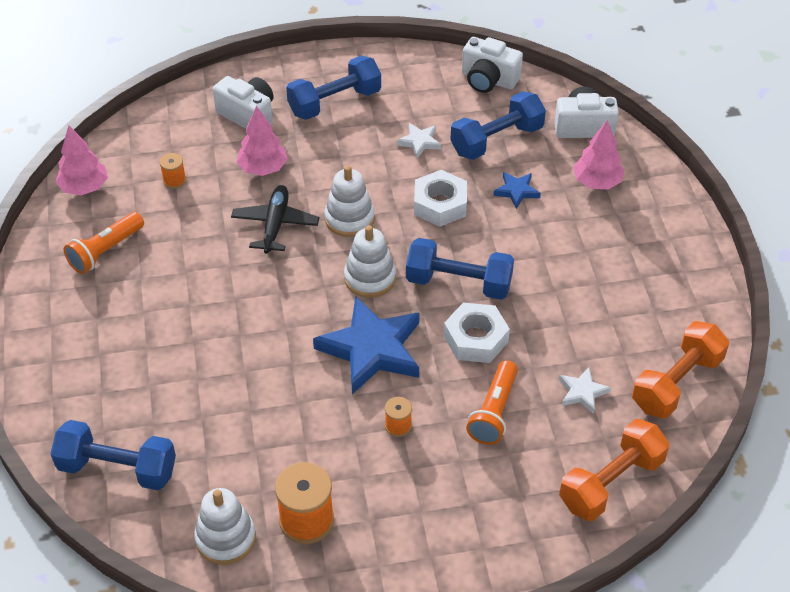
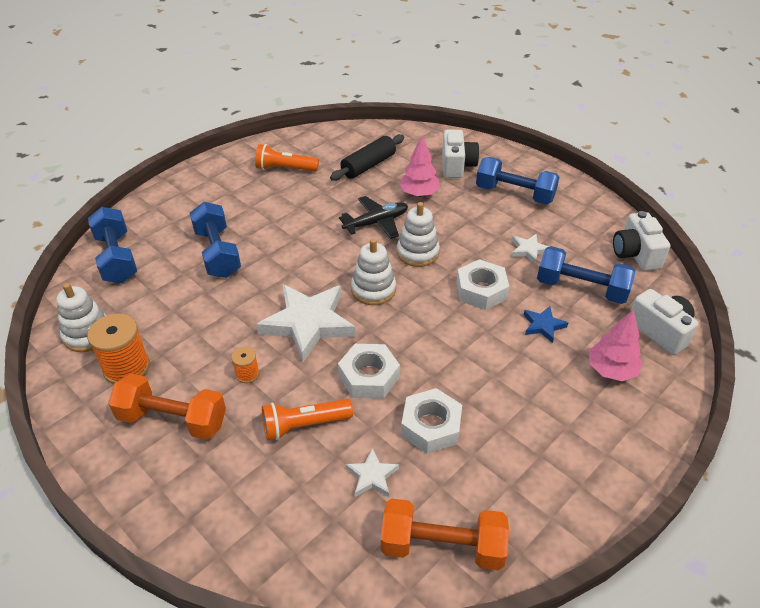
camera: 55 degrees right, 5 degrees down
pink tree [56,125,108,195] -> none
orange spool [159,153,186,189] -> black rolling pin [330,134,405,181]
blue star [313,296,420,394] -> white star [256,284,356,362]
blue dumbbell [406,238,514,300] -> blue dumbbell moved to [190,202,241,278]
orange dumbbell [559,419,670,521] -> orange dumbbell moved to [108,374,226,440]
none -> white nut [401,388,462,454]

